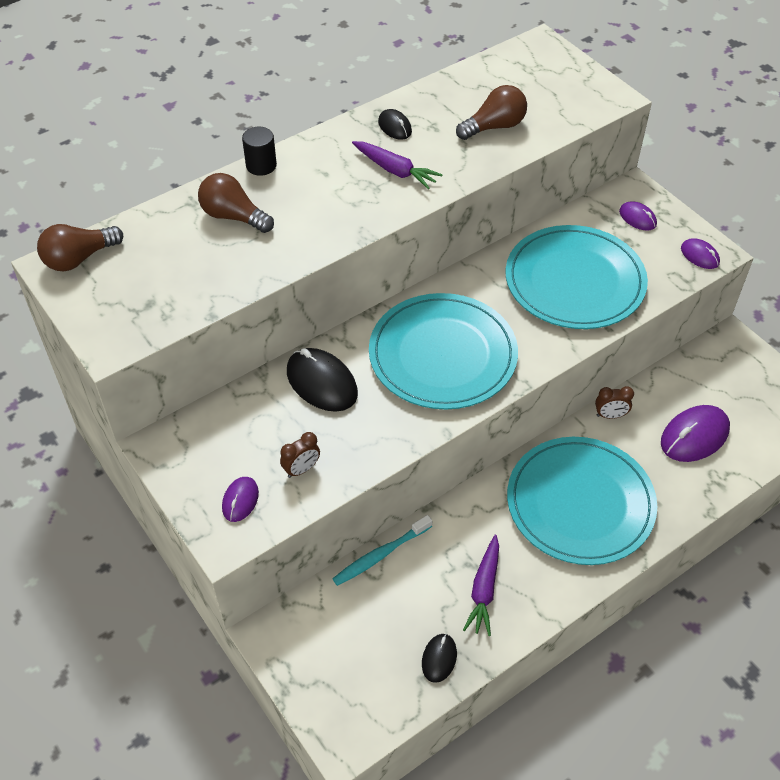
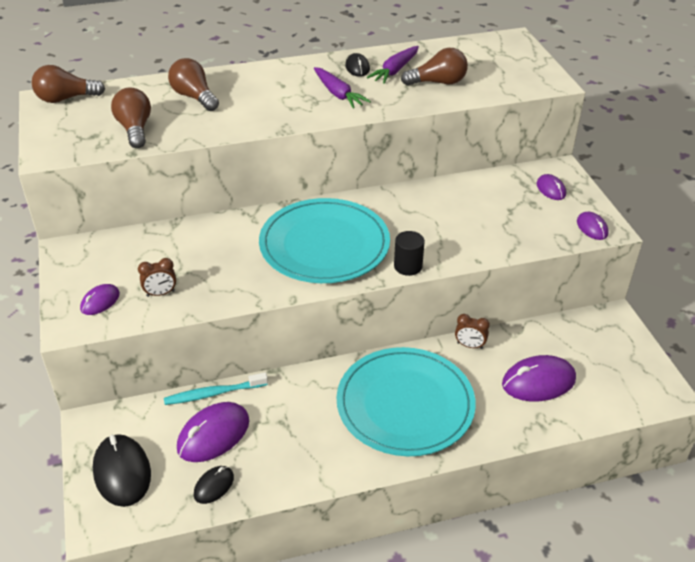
camera: 20 degrees right, 10 degrees down
black cylinder [242,127,277,176] -> black cylinder moved to [394,231,425,276]
black mouse [287,348,358,412] -> black mouse moved to [93,434,151,507]
purple carrot [463,535,499,636] -> purple carrot moved to [367,46,419,84]
turquoise plate [505,225,648,329] -> none
none -> brown light bulb [111,87,151,148]
none -> purple mouse [177,402,249,462]

